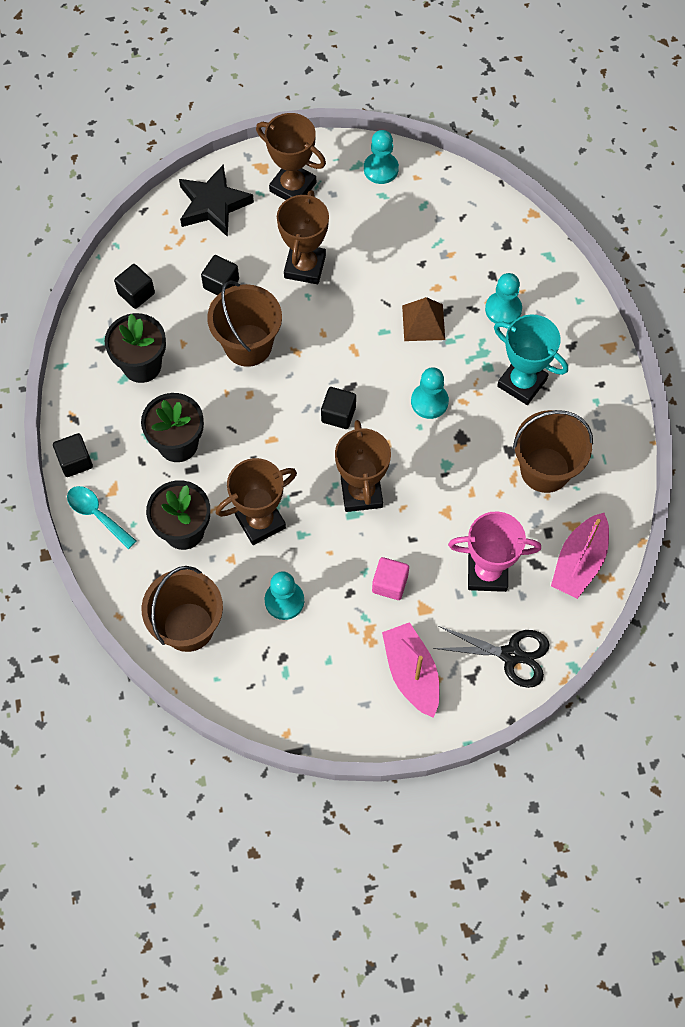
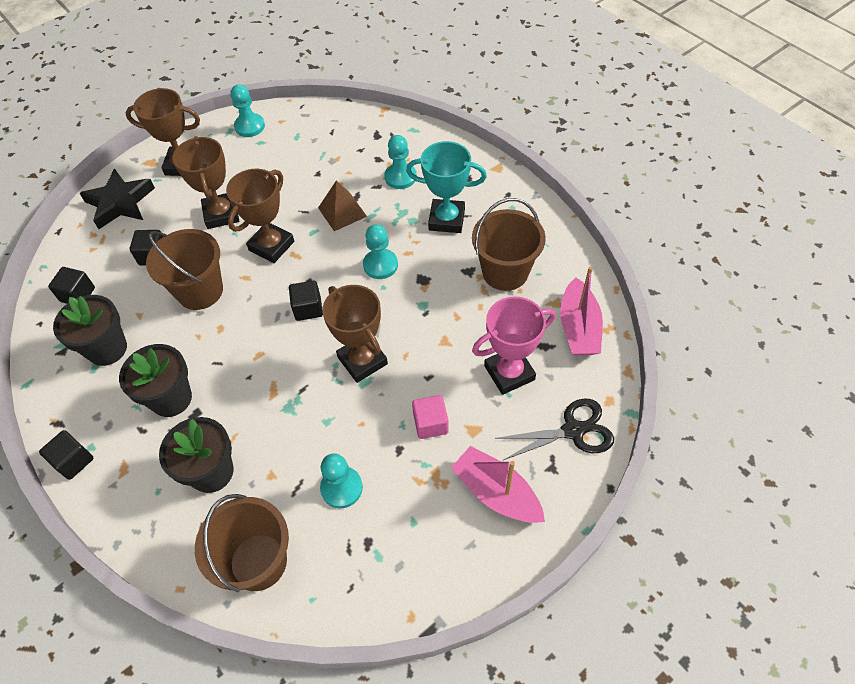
camera: 25 degrees left, 10 degrees down
turquoise spoon [67,486,136,549] -> none
brown trophy [216,458,297,545] -> brown trophy moved to [226,169,294,263]

